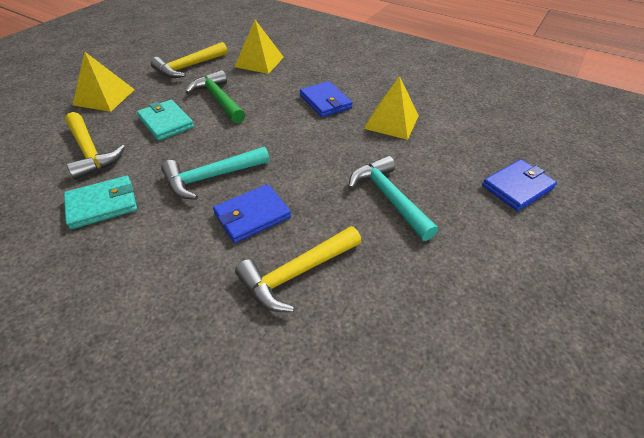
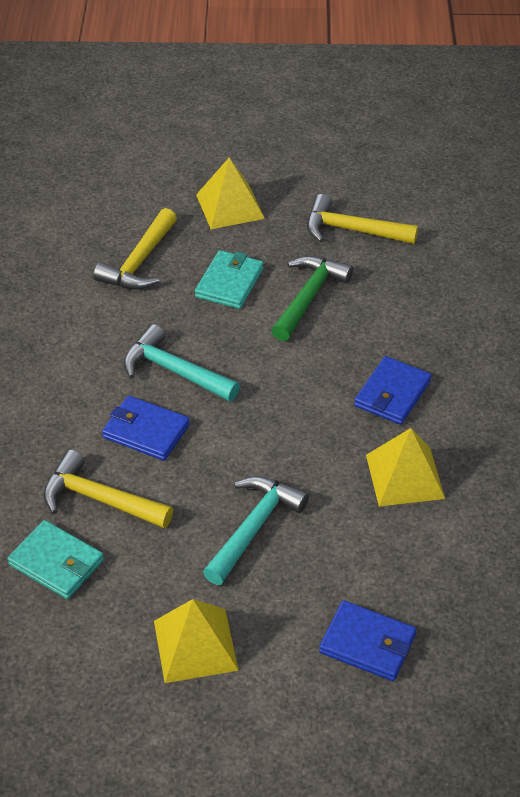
camera: 60 degrees right, 0 degrees up
turquoise wallet [64,176,137,229] -> turquoise wallet moved to [7,520,104,599]
yellow pyramid [235,20,284,74] -> yellow pyramid moved to [154,599,239,683]

